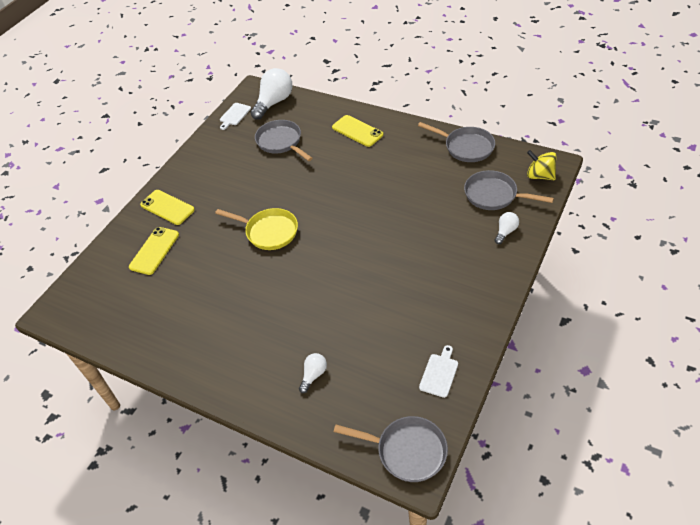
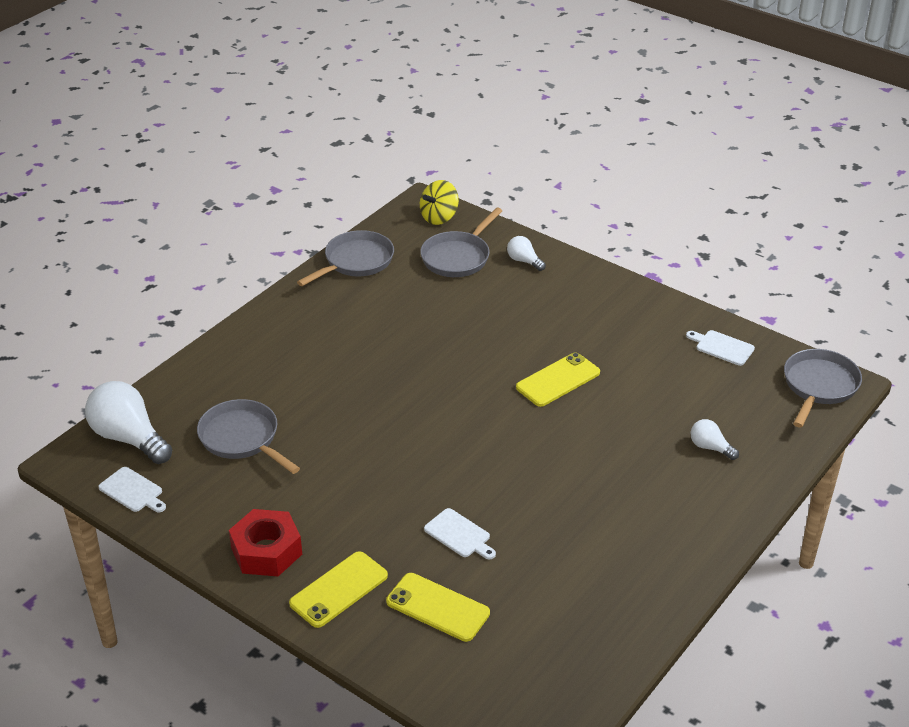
camera: 85 degrees left, 10 degrees down
yellow pan [215,208,298,250] -> none
grey pan [255,120,313,161] -> grey pan turned 75 degrees clockwise [197,399,300,474]
yellow phone [332,115,383,147] -> yellow phone moved to [516,352,600,407]
none -> red nut [229,509,302,576]
none -> white cutting board [424,508,496,560]

